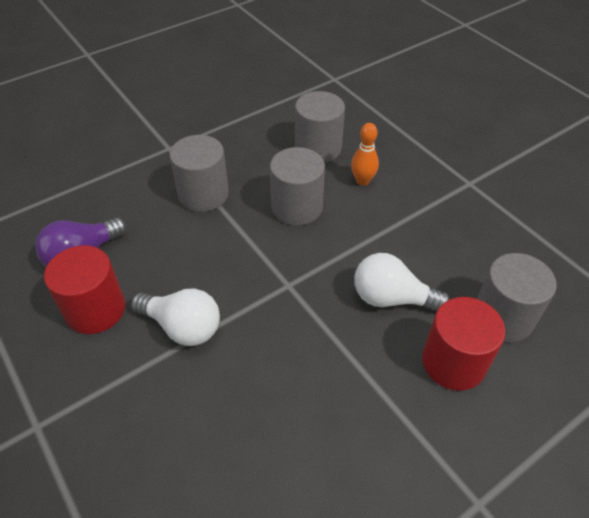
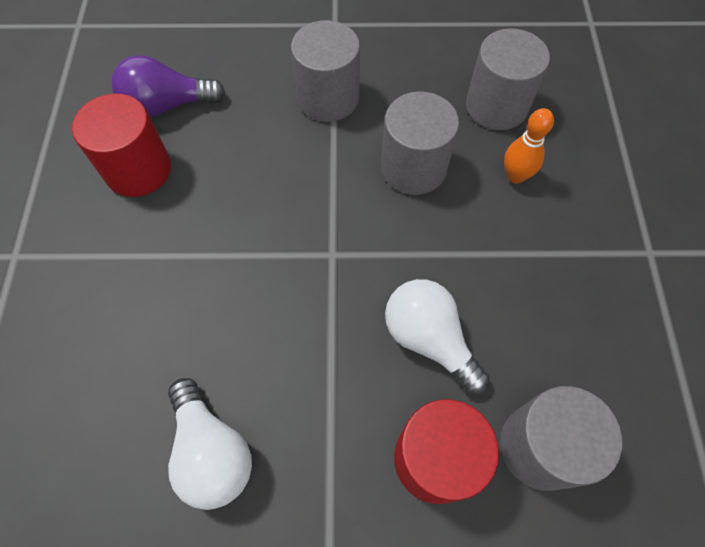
camera: 35 degrees right, 15 degrees up
white light bulb [131,288,220,346] -> white light bulb moved to [168,378,252,510]

